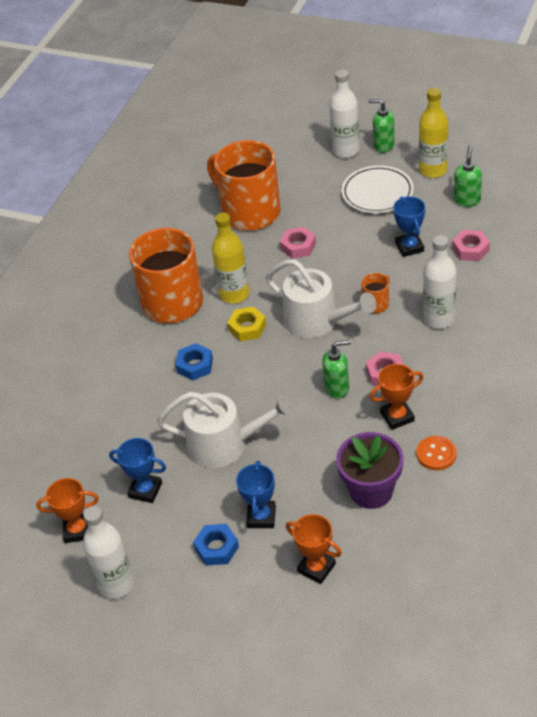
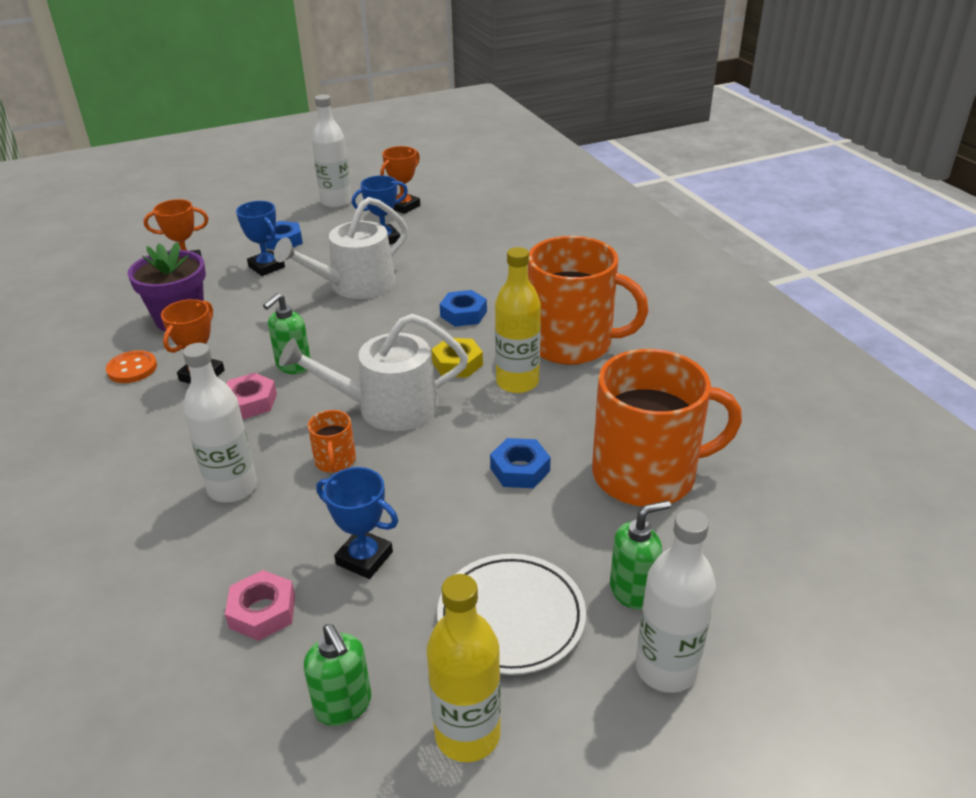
camera: 130 degrees right, 10 degrees down
pink nut [280,227,316,259] -> blue nut [490,438,551,488]
green soap dispenser [369,99,394,153] -> green soap dispenser moved to [610,500,671,610]

